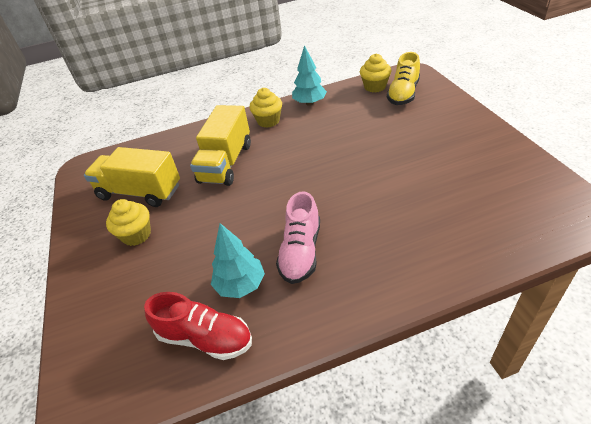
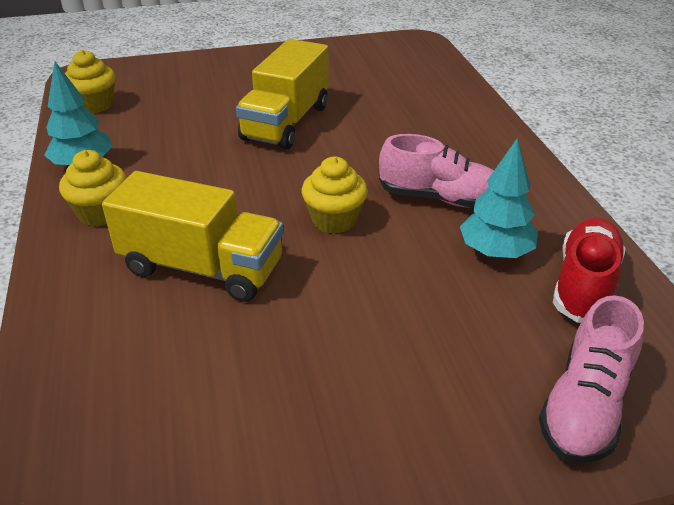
camera: 90 degrees left, 5 degrees down
yellow truck [84,147,180,207] -> yellow truck moved to [236,39,329,149]
yellow cupcake [106,199,151,246] -> yellow cupcake moved to [302,157,368,234]
yellow shoe [387,52,420,105] -> none
none -> pink shoe [539,295,644,464]

